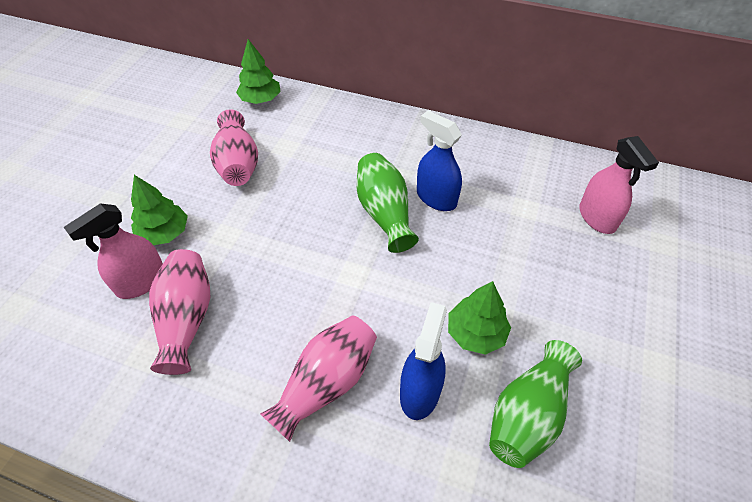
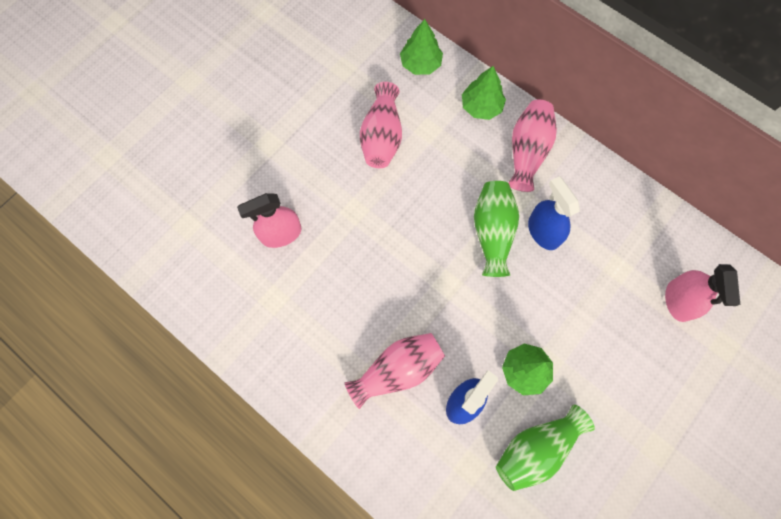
camera: 20 degrees right, 20 degrees up
green tree [131,175,188,245] -> green tree moved to [462,66,506,120]
pink vase [149,249,210,375] -> pink vase moved to [508,100,557,192]

